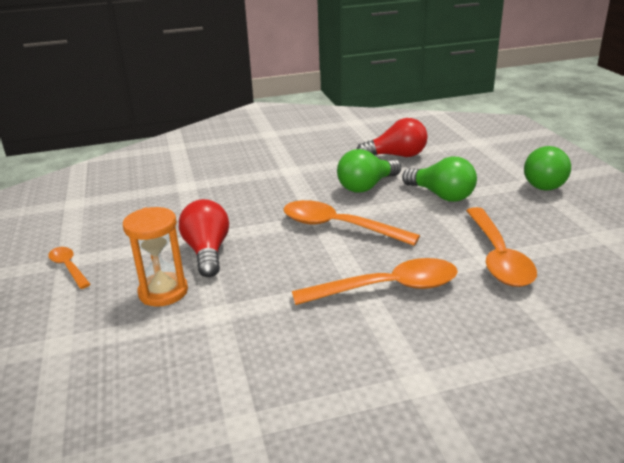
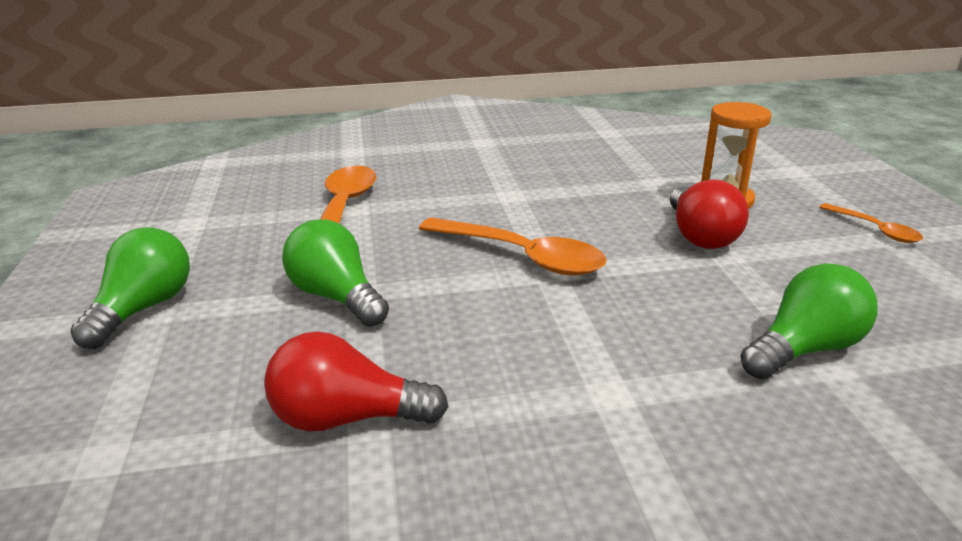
camera: 175 degrees left, 0 degrees up
orange spoon [292,258,458,305] -> none
green light bulb [337,149,401,193] -> green light bulb moved to [740,263,878,379]

